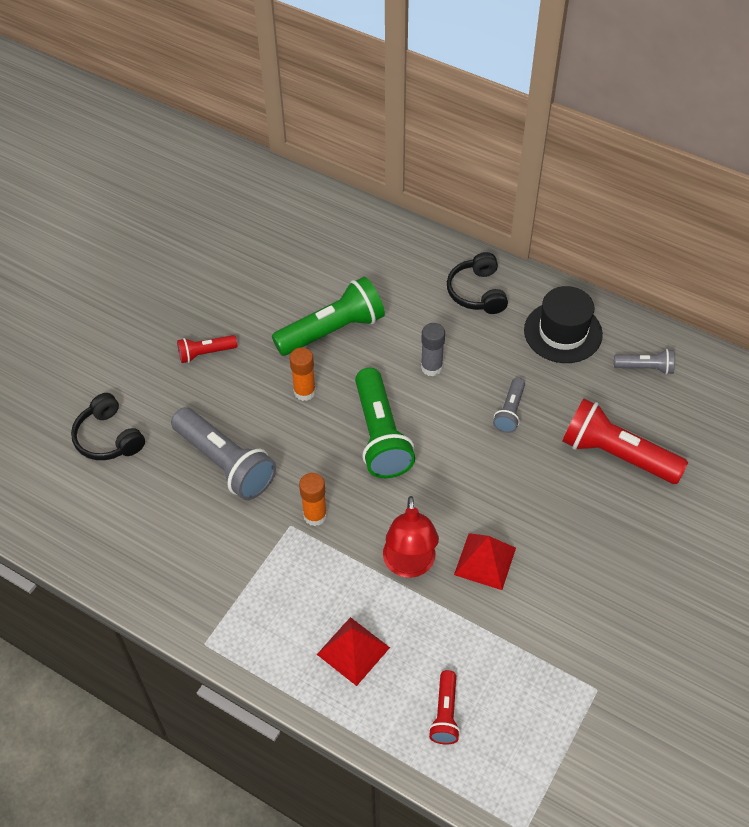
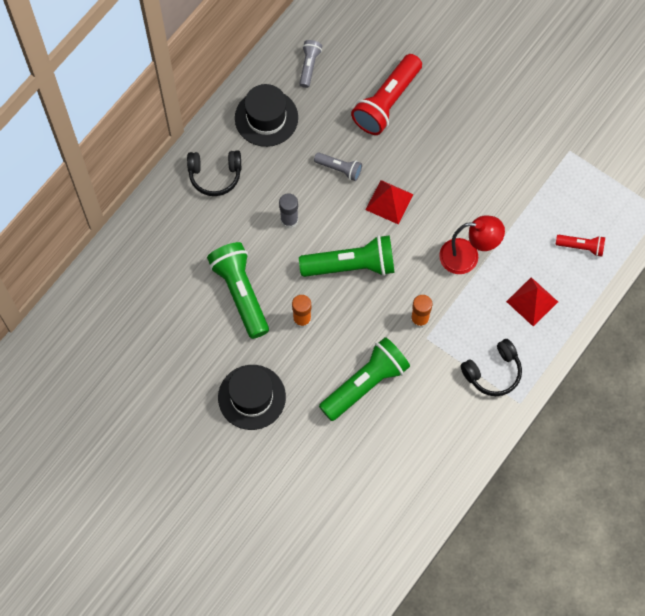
camera: 85 degrees left, 15 degrees up
black headphones [71,393,145,460] -> black headphones moved to [461,339,522,396]
grey flashlight [171,407,276,500] -> green flashlight [319,337,410,421]
red flashlight [177,335,237,363] -> black hat [218,365,286,430]
red pyramid [454,533,516,590] -> red pyramid moved to [366,180,414,224]

